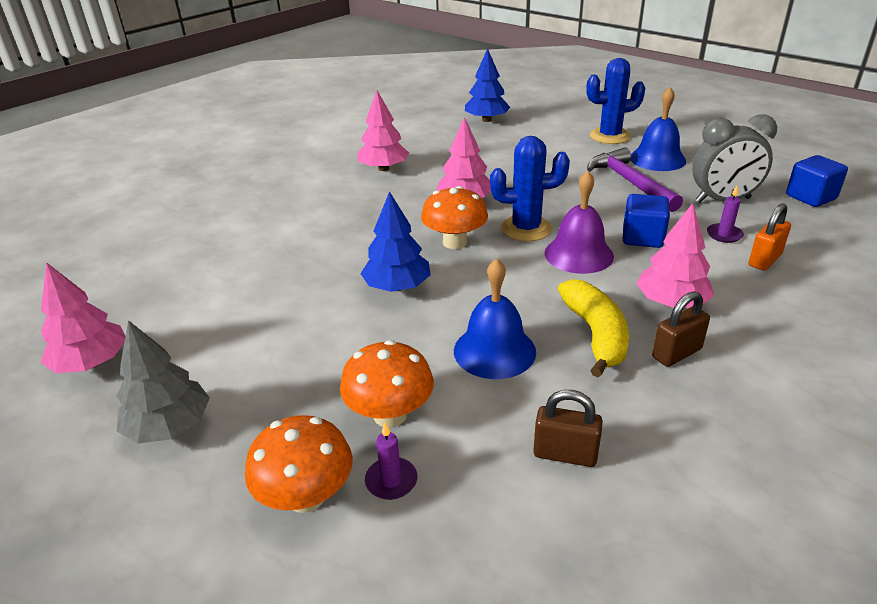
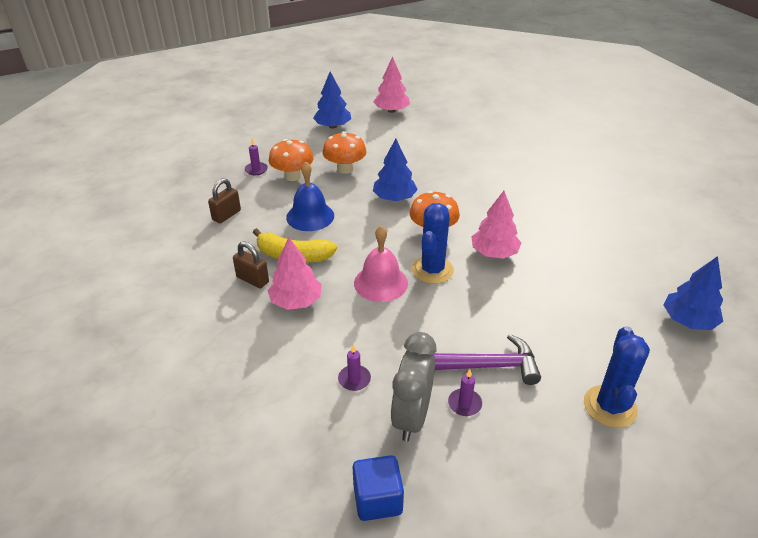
camera: 110 degrees right, 5 degrees up
grey tree [117,320,210,444] -> blue tree [313,72,351,129]
orange mushroom [245,415,353,513] -> orange mushroom moved to [322,131,367,174]
pink tree [357,90,409,171] -> none
purple bell [544,171,614,274] -> pink bell [354,226,408,302]
blue cube [623,194,670,248] -> none
blue bell [631,87,686,171] -> none
brown padlock [652,291,710,367] -> brown padlock turned 45 degrees counterclockwise [233,241,269,288]
orange padlock [748,203,791,271] -> none
none -> purple candle [448,369,482,416]

